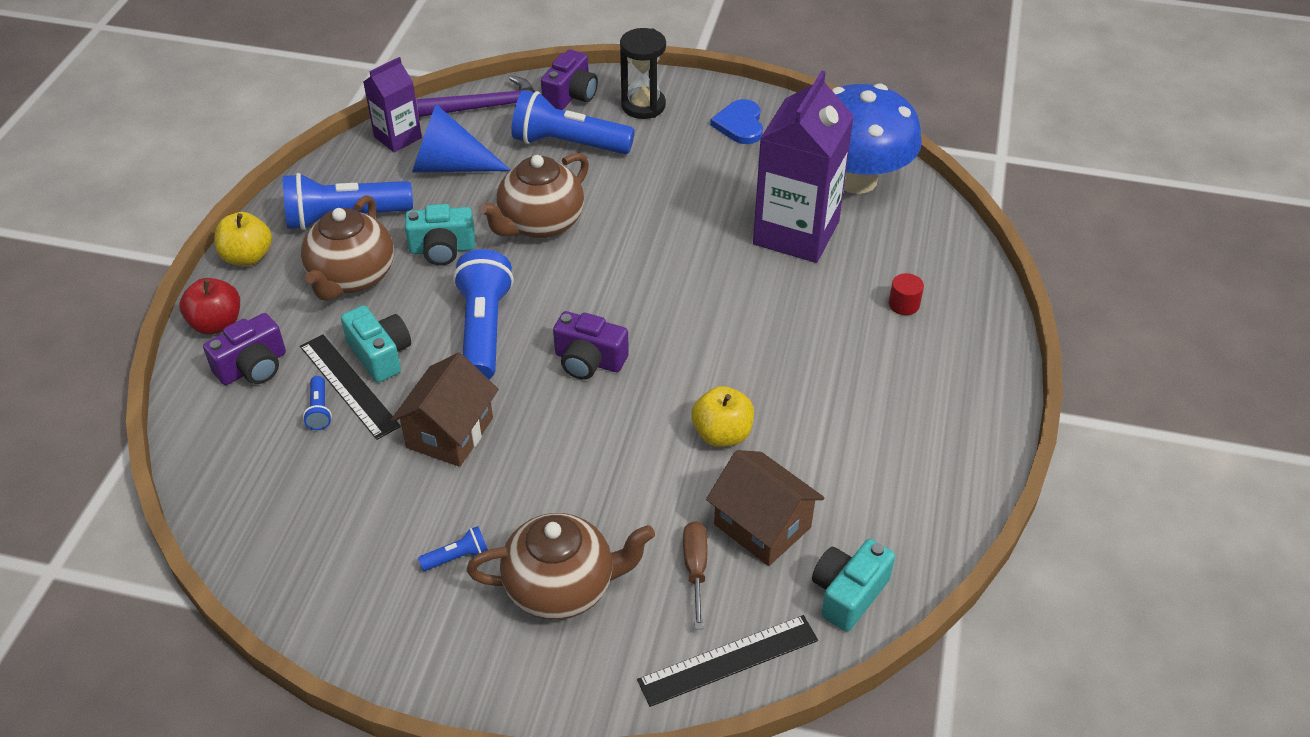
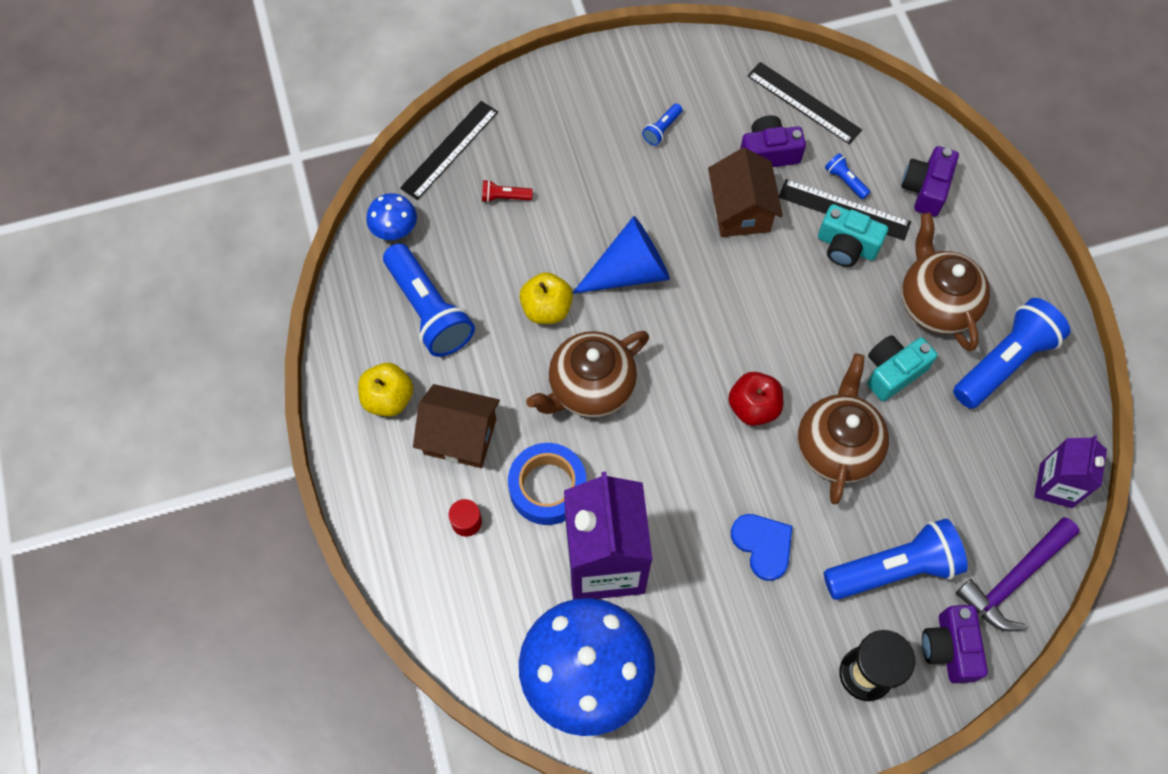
camera: 150 degrees right, 20 degrees up
red apple [179,278,240,335] -> red apple moved to [728,372,783,426]
yellow apple [214,212,272,266] -> yellow apple moved to [358,363,413,416]
blue cone [412,104,510,172] -> blue cone moved to [573,216,670,294]
blue flashlight [453,249,514,380] -> blue flashlight moved to [383,243,475,357]
brown teapot [467,513,655,620] -> brown teapot moved to [526,331,649,418]
purple camera [553,311,629,380] -> purple camera moved to [740,115,806,167]
brown screwdriver [683,521,707,629] -> red flashlight [482,180,533,203]
brown house [706,450,825,566] -> brown house moved to [413,384,500,468]
blue heart [710,99,763,144] -> blue heart moved to [731,514,792,581]
turquoise camera [812,539,895,632] -> blue mushroom [366,193,417,240]
none -> blue tape [508,443,586,525]
none -> black ruler [747,62,862,144]

